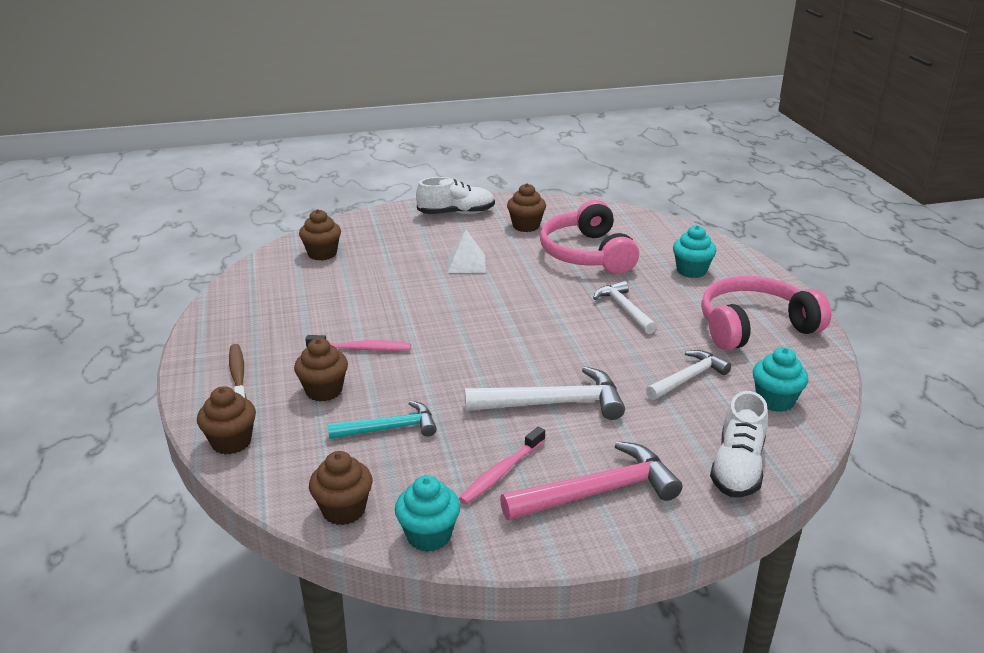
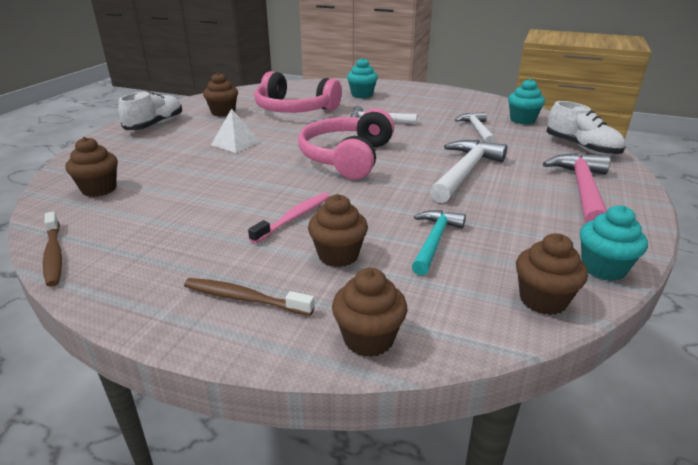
camera: 55 degrees left, 0 degrees up
pink toothbrush [459,427,545,504] -> none
pink headphones [701,276,831,350] -> pink headphones moved to [298,109,394,179]
none -> brown toothbrush [43,211,62,287]

